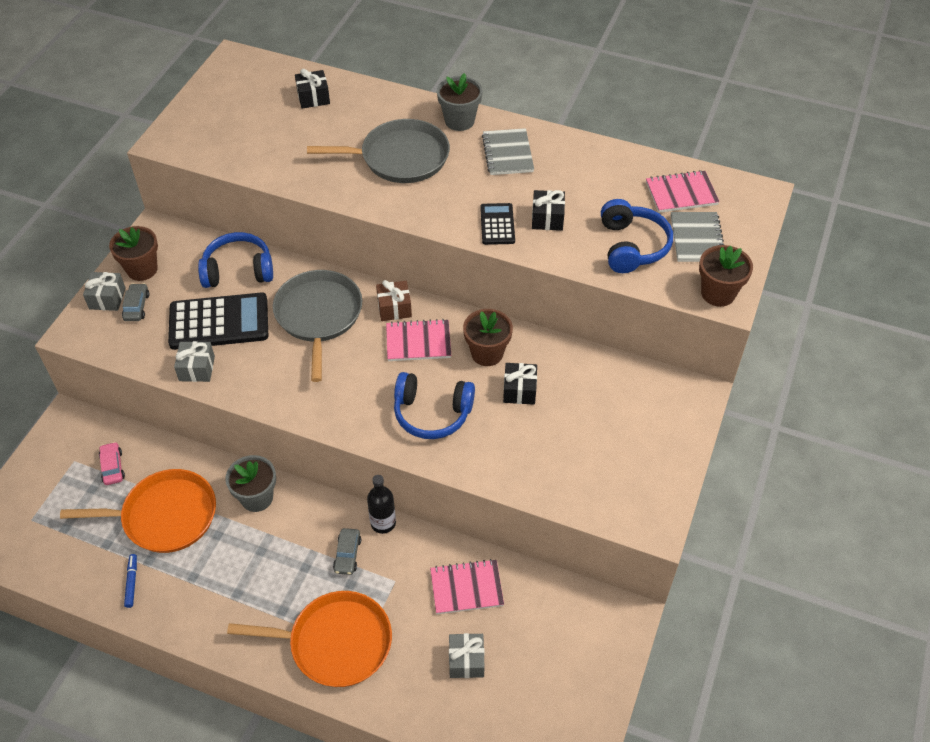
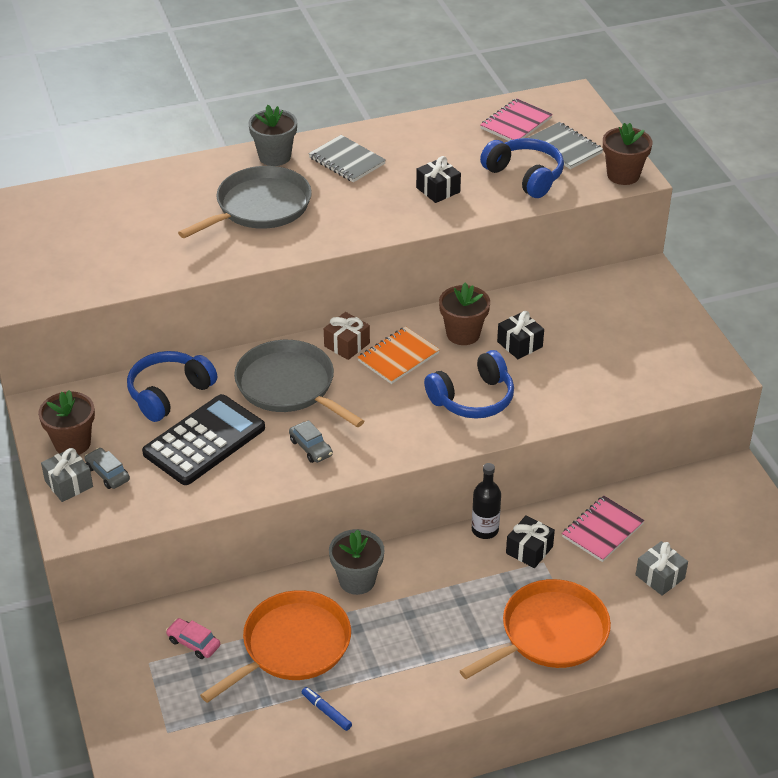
camera: 40 degrees left, 10 degrees down
grey gift [174,341,215,382] -> none
black gift [295,69,330,109] -> black gift moved to [506,515,555,568]
grey car [333,528,361,575] -> grey car moved to [289,420,333,463]
pink notebook [386,319,451,361] -> orange notebook [357,326,440,384]
black calculator [480,203,515,245] -> none

